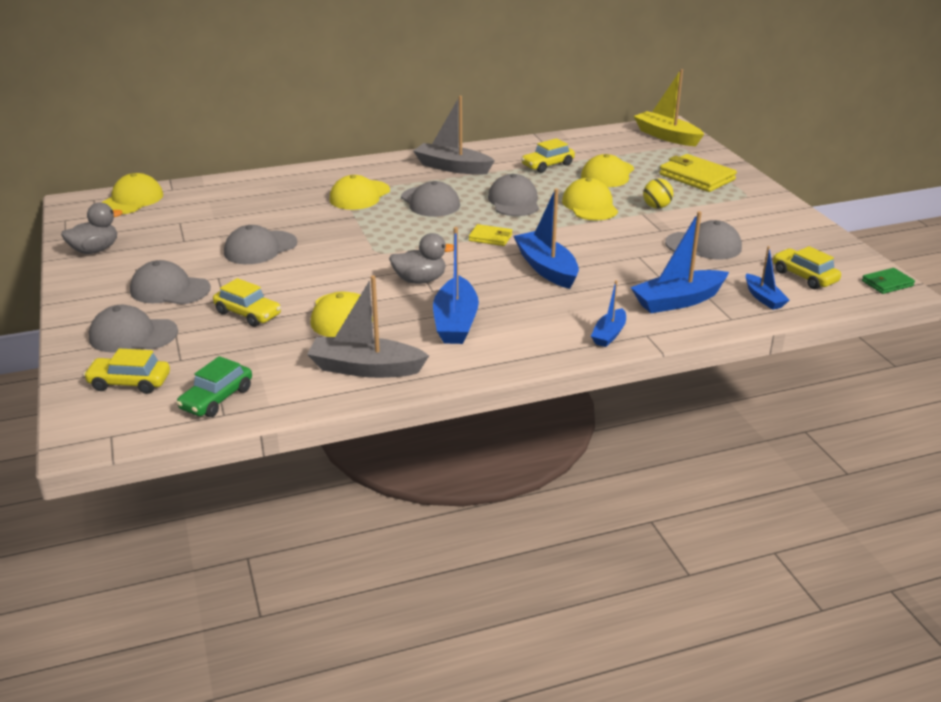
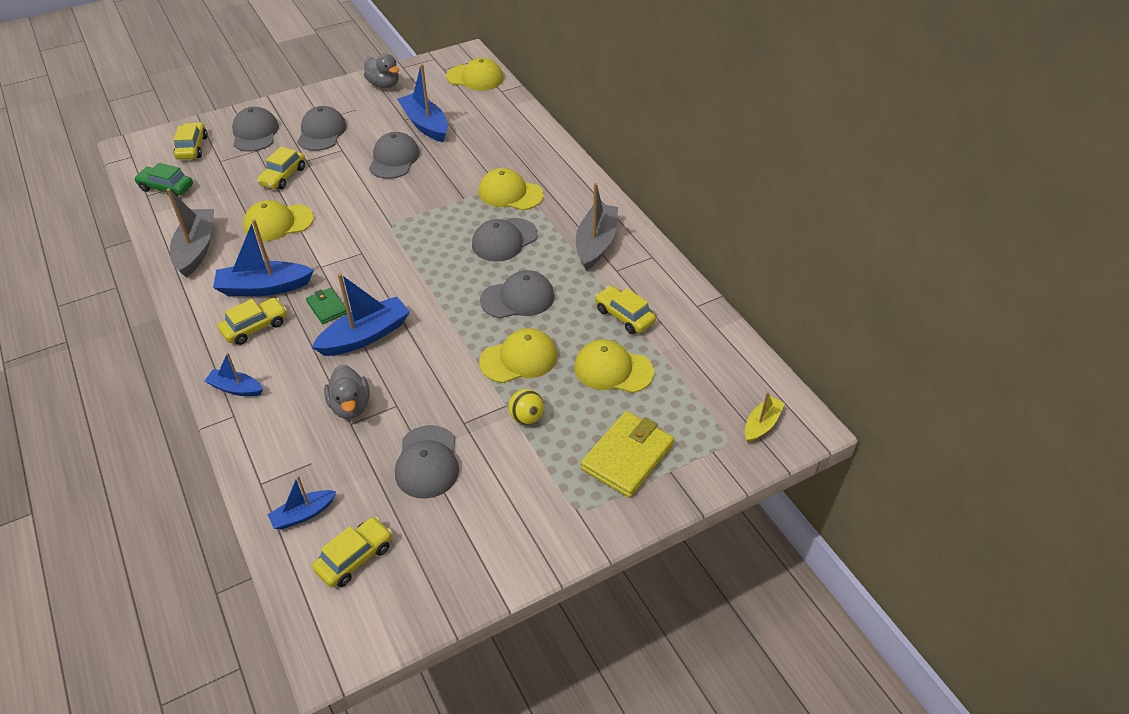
camera: 80 degrees right, 15 degrees up
grey cap [224,225,297,264] -> grey cap turned 60 degrees clockwise [369,132,420,179]
grey duck [389,233,454,284] -> grey duck moved to [324,365,370,419]
yellow wallet [469,224,512,246] -> none
blue boat [631,211,729,313] -> blue boat moved to [397,64,448,142]
yellow boat [634,69,704,146] -> yellow boat [745,392,785,443], size x0.58
green wallet [862,268,915,294] -> green wallet moved to [306,288,347,324]
none -> yellow car [218,298,287,345]

